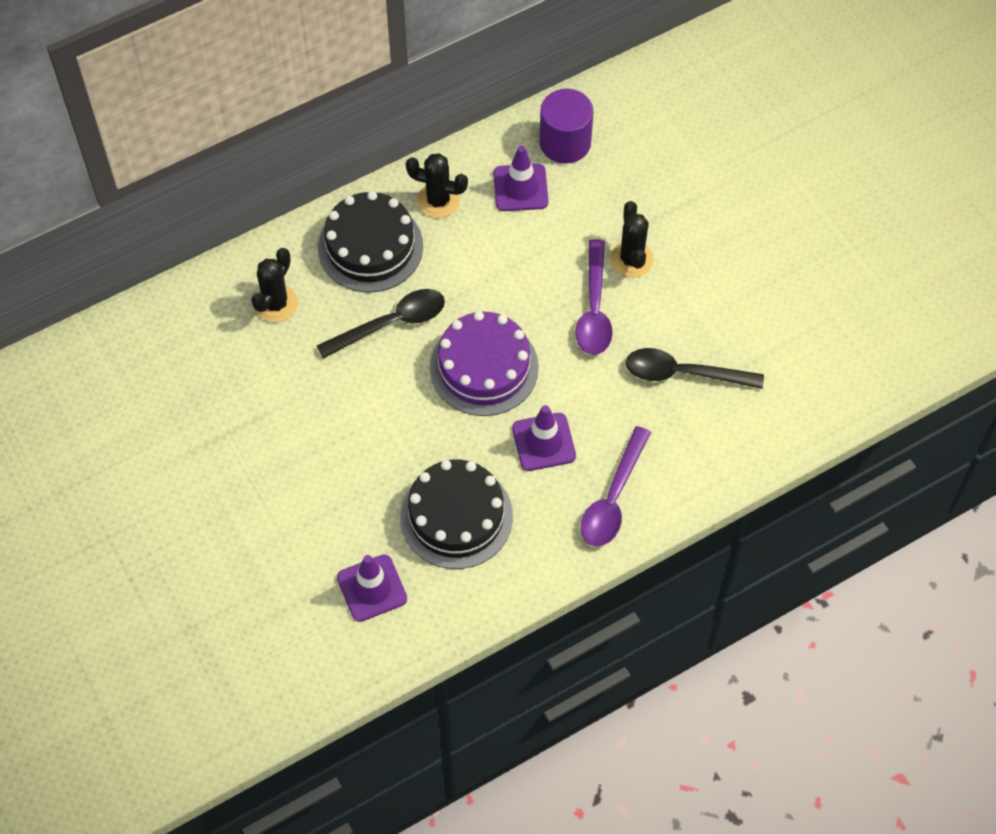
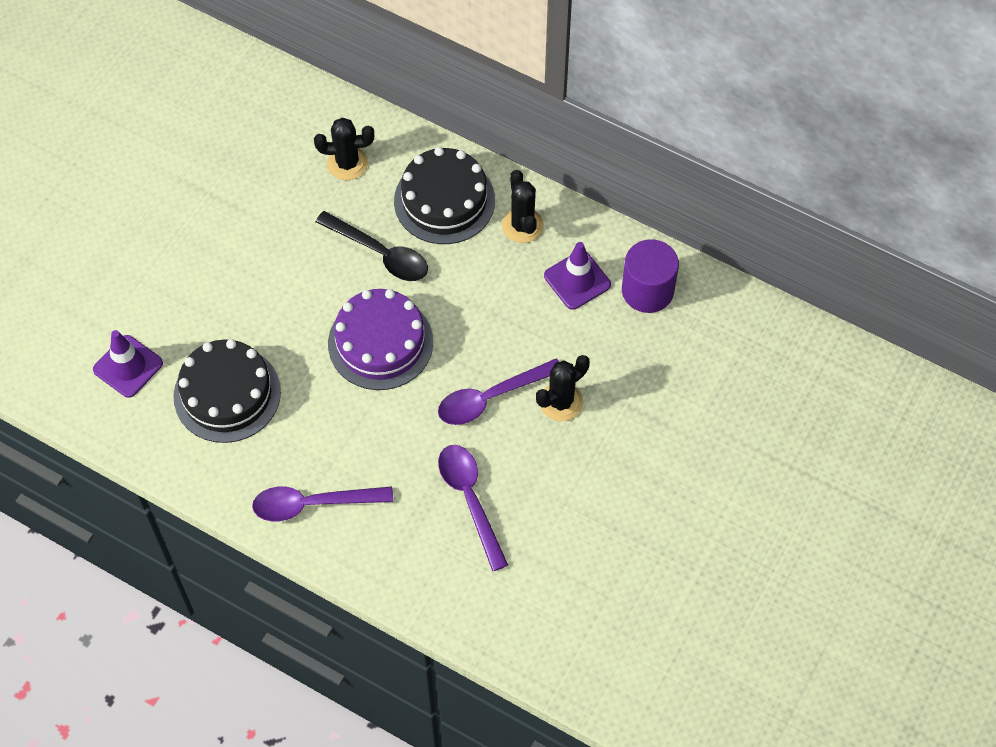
camera: 60 degrees right, 0 degrees up
purple traffic cone [512,405,576,471] -> none
black spoon [626,348,764,389] -> purple spoon [438,445,508,571]

